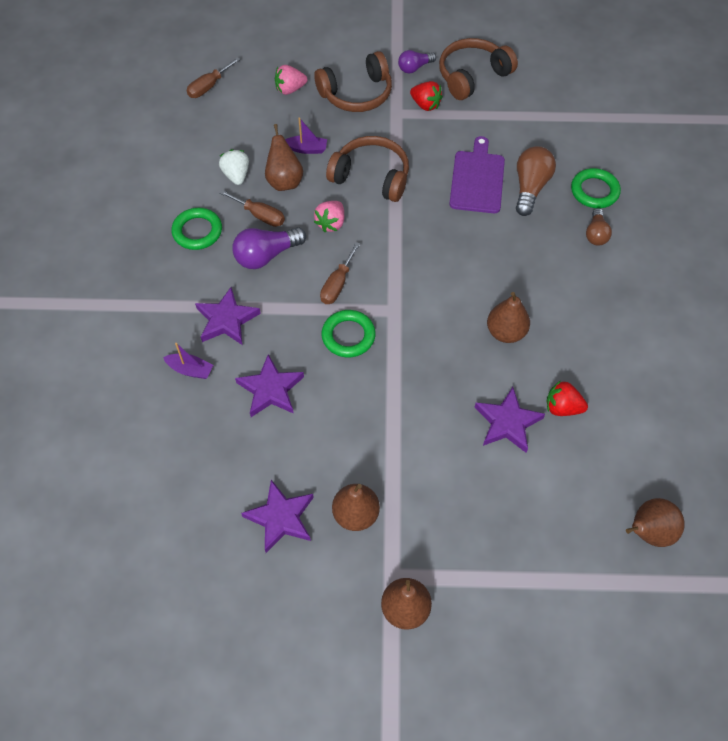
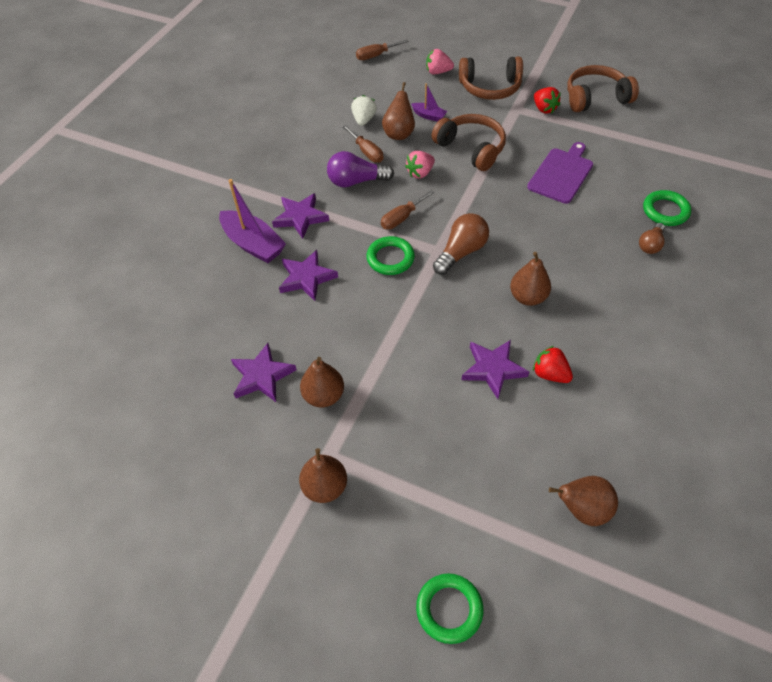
camera: 25 degrees right, 5 degrees down
purple boat [163,343,213,379] -> purple boat [219,179,286,263], size x1.91
green ring [172,208,222,250] -> green ring moved to [416,573,484,644]
purple light bulb [398,50,436,73] -> none
brown light bulb [516,146,556,216] -> brown light bulb moved to [433,213,489,275]

